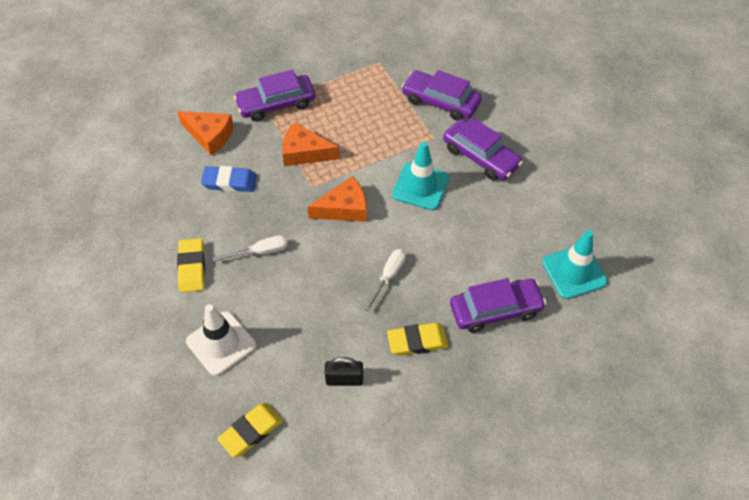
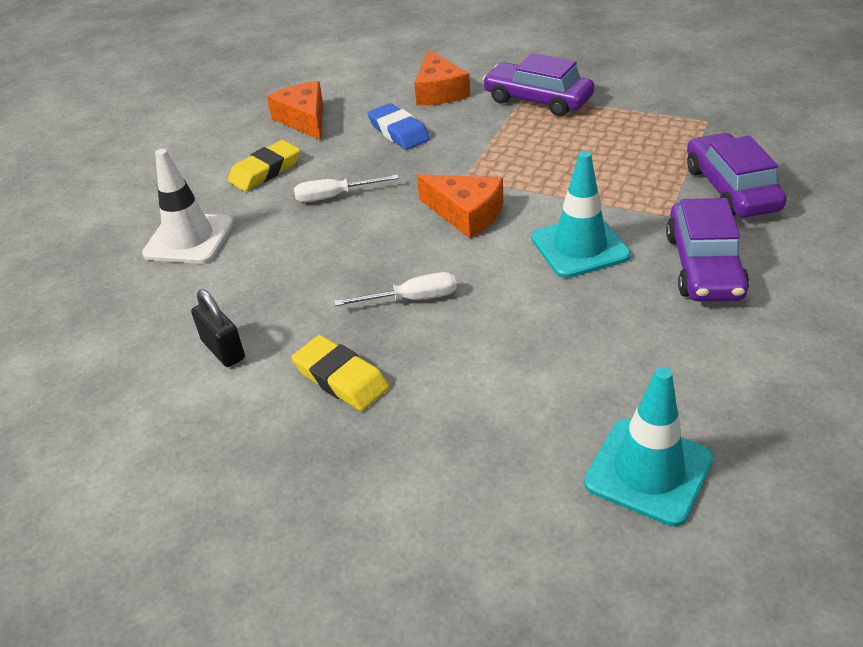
camera: 55 degrees right, 15 degrees down
white screwdriver [213,235,288,262] -> white screwdriver turned 135 degrees clockwise [294,175,399,202]
yellow eraser [217,403,283,457] -> none
orange cheese [282,122,339,166] -> orange cheese moved to [267,81,323,140]
purple car [450,278,546,333] -> none

